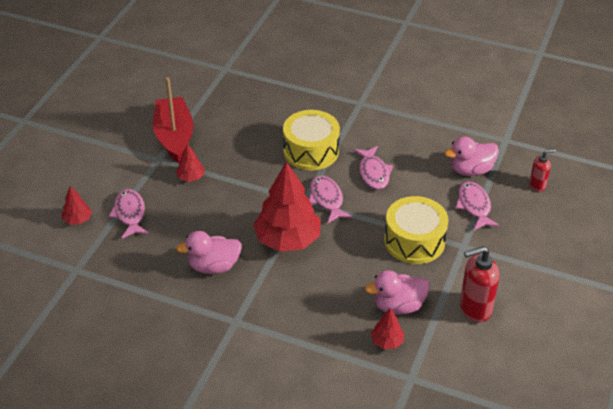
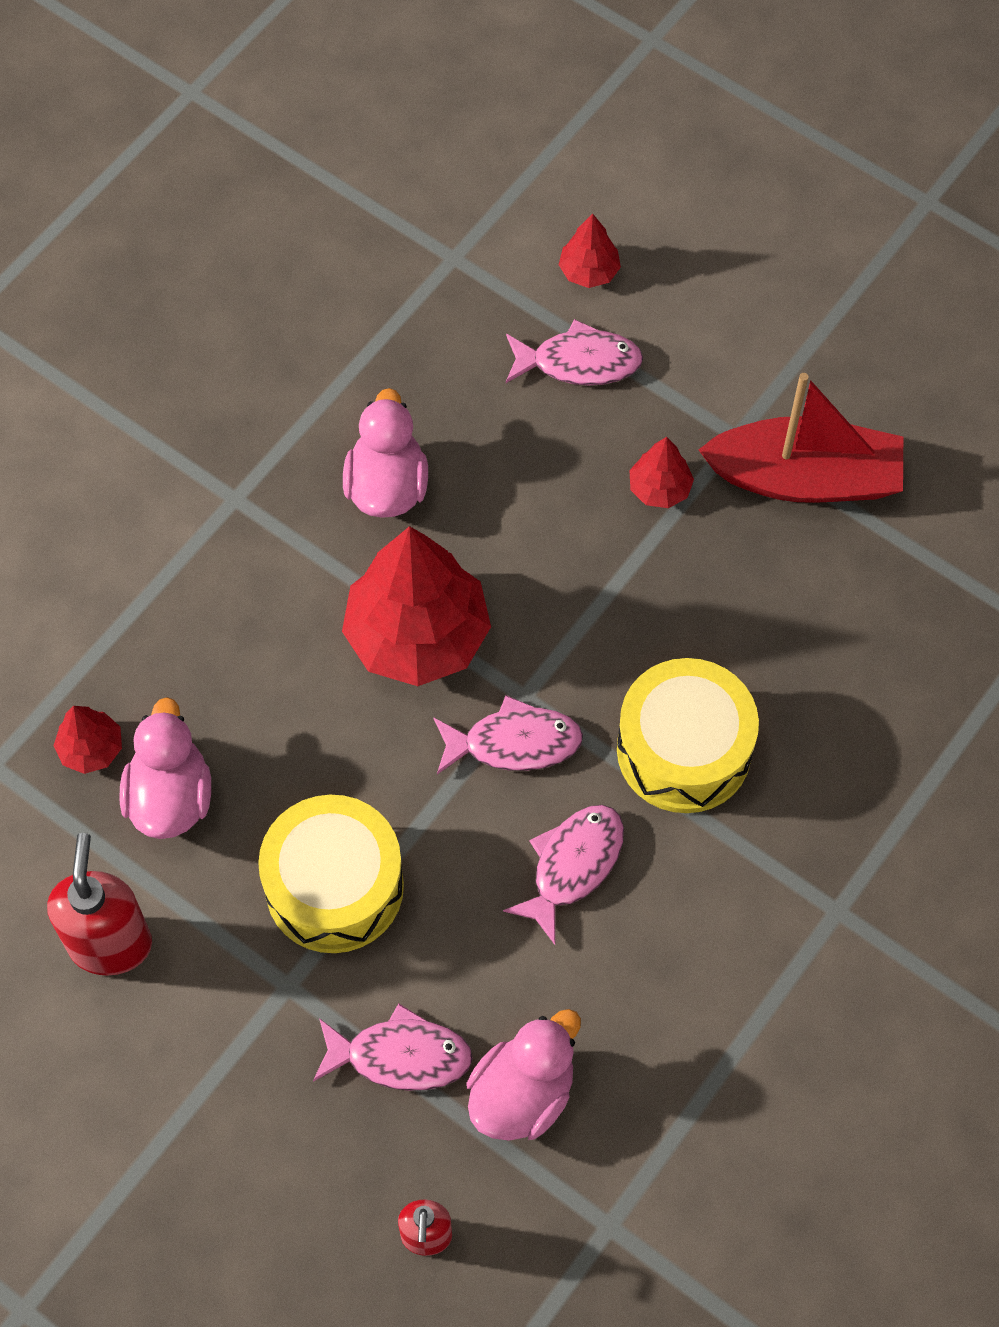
camera: 105 degrees right, 20 degrees up
pink fish [353,146,393,190] -> pink fish turned 120 degrees clockwise [503,805,624,945]
pink duck [445,136,499,176] -> pink duck turned 45 degrees clockwise [466,1009,581,1141]

